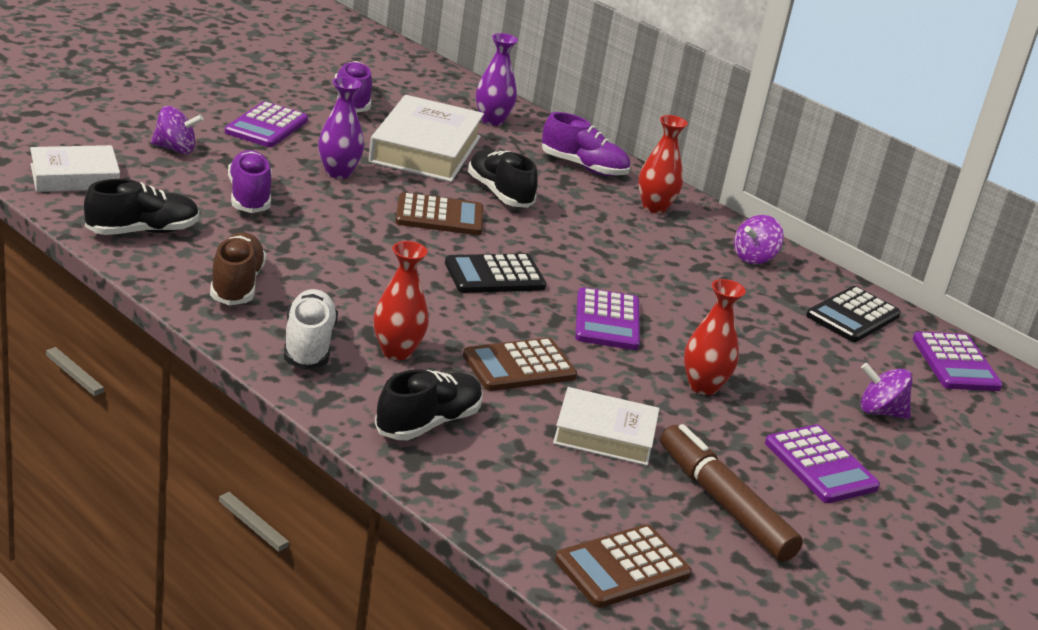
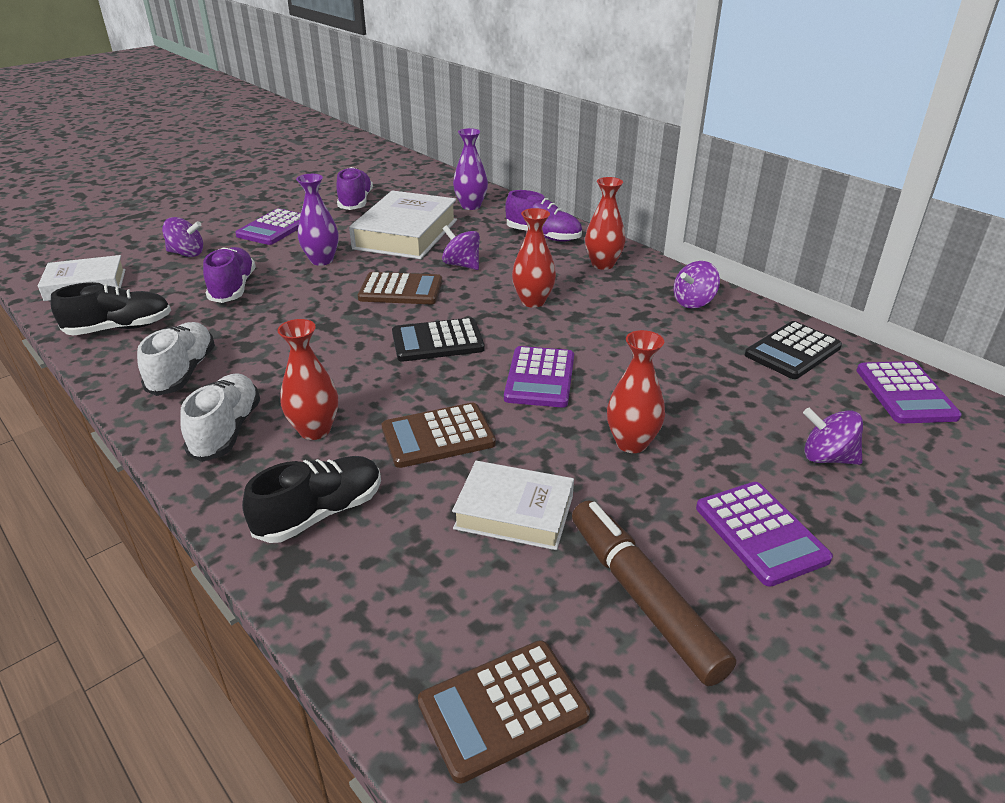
camera: 10 degrees right, 5 degrees up
brown shoe [210,232,266,305] -> white shoe [137,322,215,396]
black shoe [468,149,538,208] -> purple spinning top [442,225,480,270]
none -> red vase [512,208,556,308]

